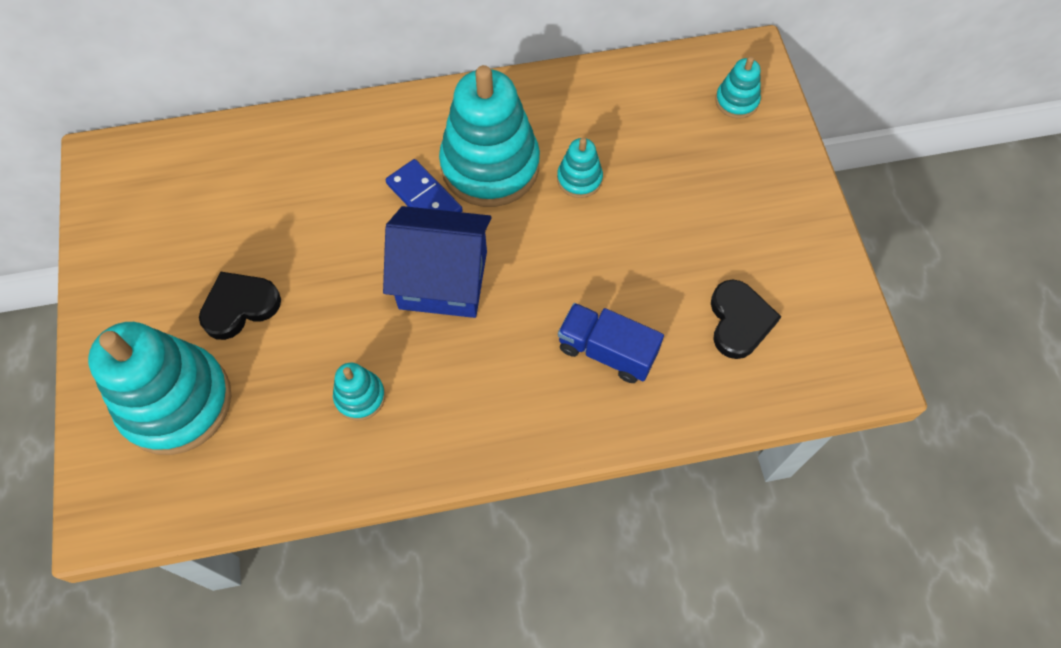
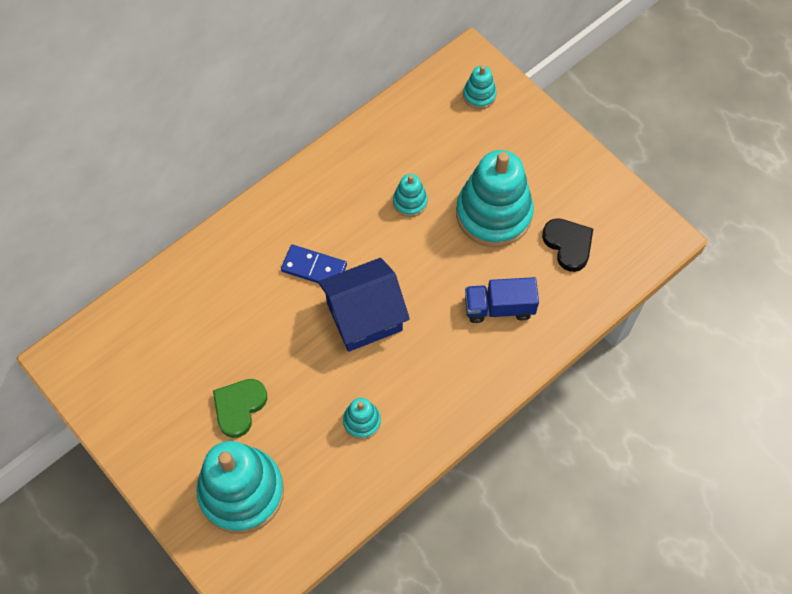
camera: 30 degrees left, 0 degrees up
black heart [199,272,281,340] -> green heart [213,379,267,438]
turquoise stacking toy [439,65,540,207] -> turquoise stacking toy moved to [456,150,534,247]

